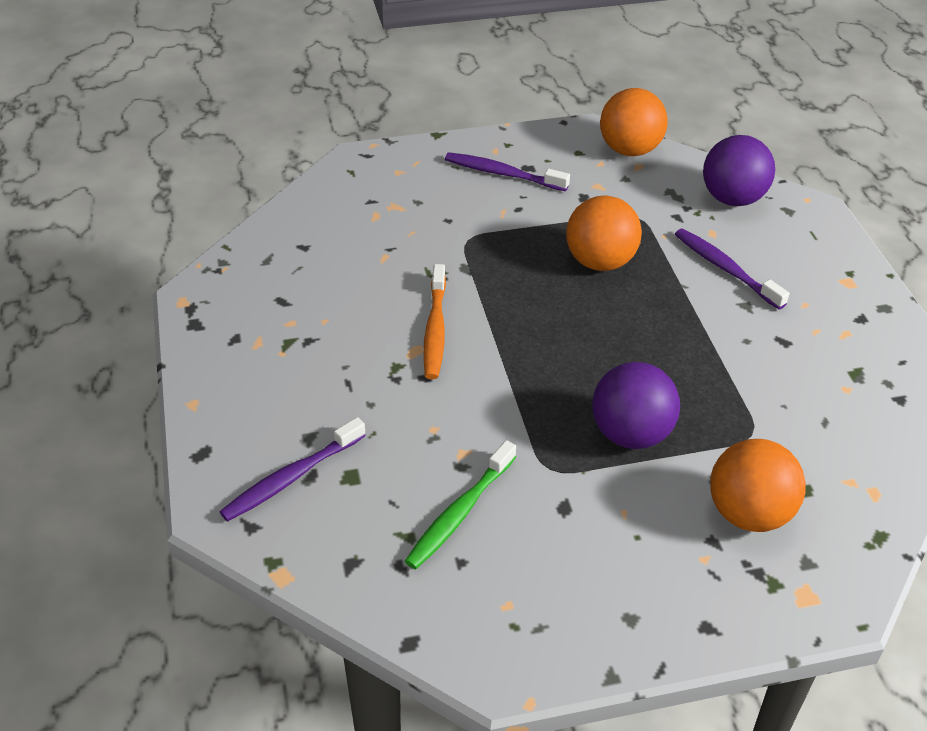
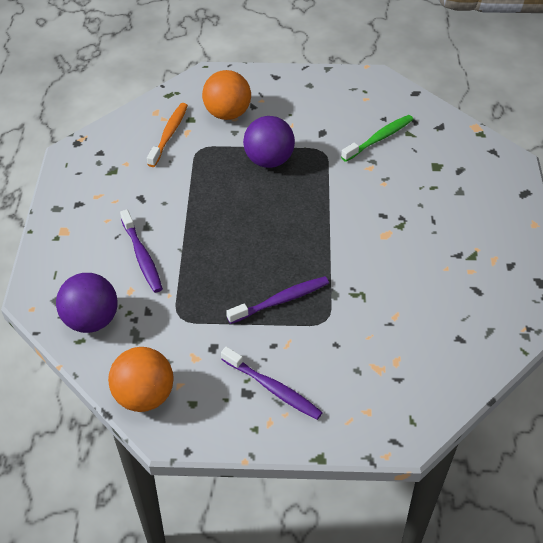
camera: 165 degrees left, 5 degrees up
purple toothbrush [220,417,366,522] -> purple toothbrush moved to [226,276,329,324]
orange toothbrush [423,264,446,379] -> orange toothbrush moved to [147,103,188,167]
orange ball [566,196,642,271] -> none

